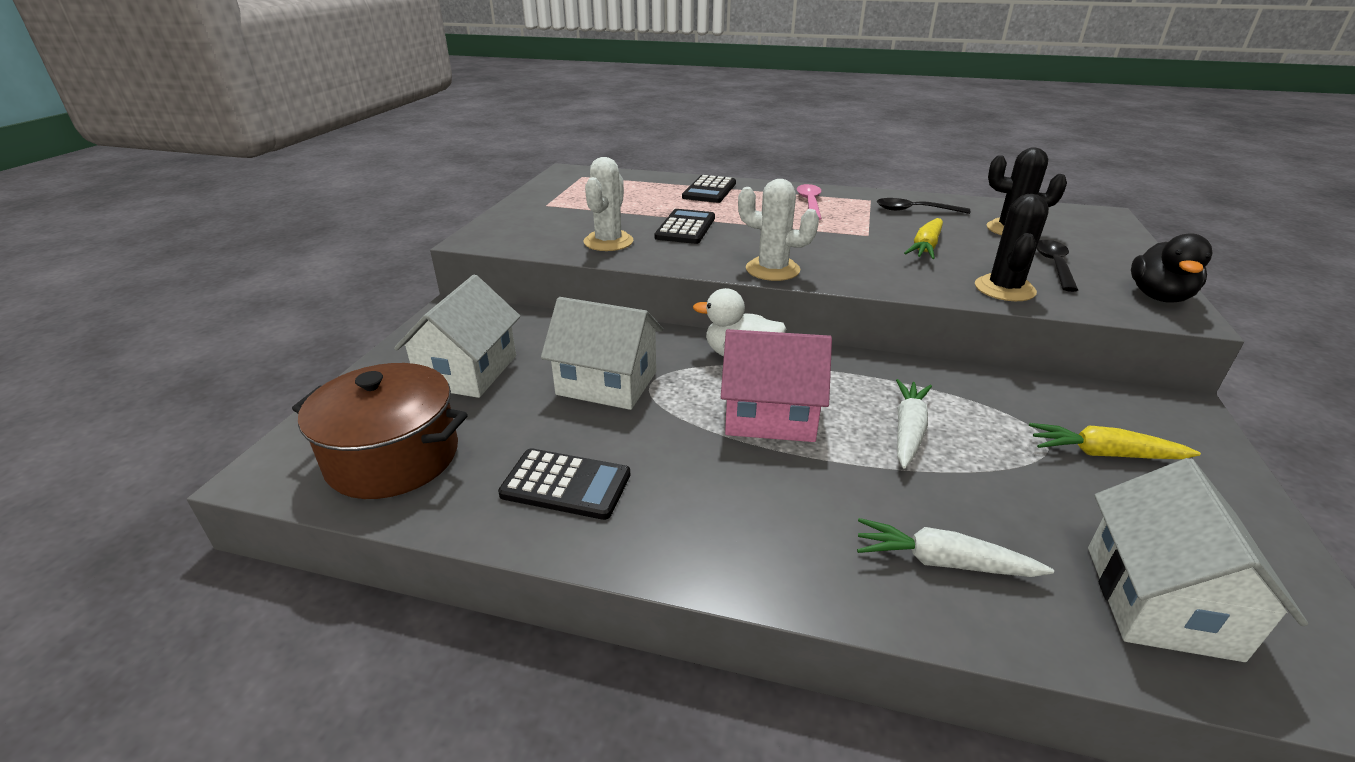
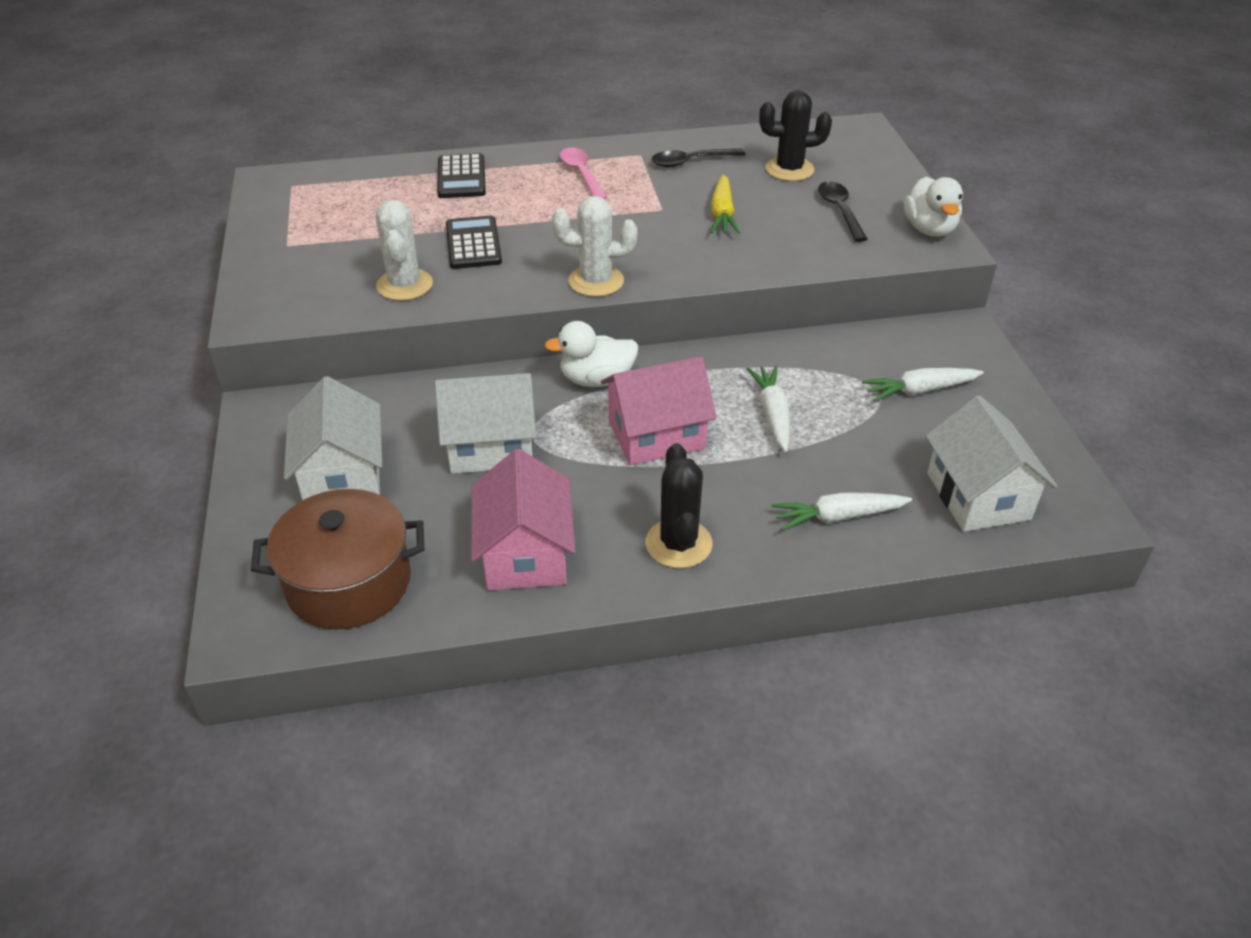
camera: 25 degrees left, 10 degrees up
black calculator [498,448,630,520] -> pink house [471,449,576,590]
black cactus [975,194,1049,301] -> black cactus moved to [646,443,712,568]
yellow carrot [1029,423,1201,459] -> white carrot [862,368,984,402]
black duck [1131,233,1213,303] -> white duck [904,177,963,237]

